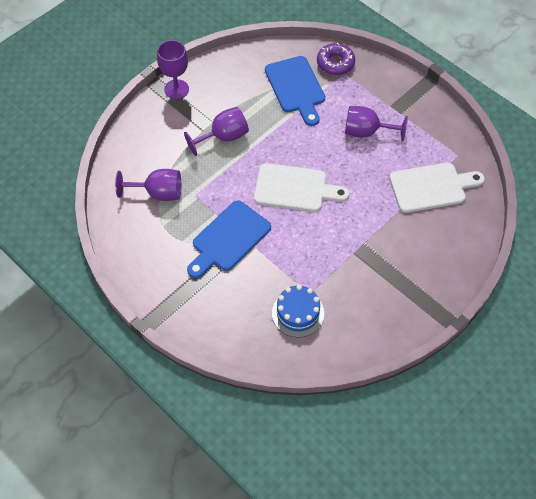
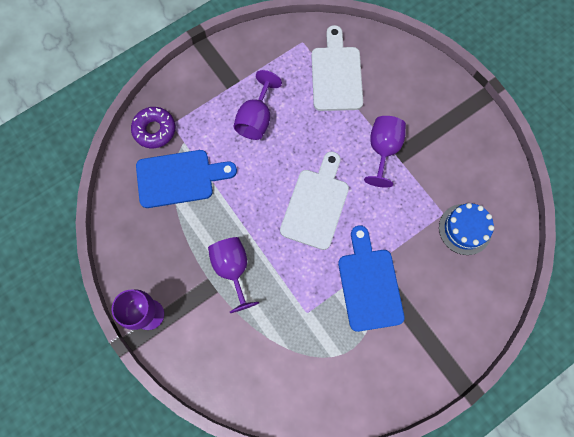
camera: 80 degrees left, 15 degrees up
purple goblet [115,169,181,201] -> purple goblet moved to [364,116,406,188]
blue cutting board [187,200,271,278] -> blue cutting board turned 150 degrees counterclockwise [338,225,404,332]

